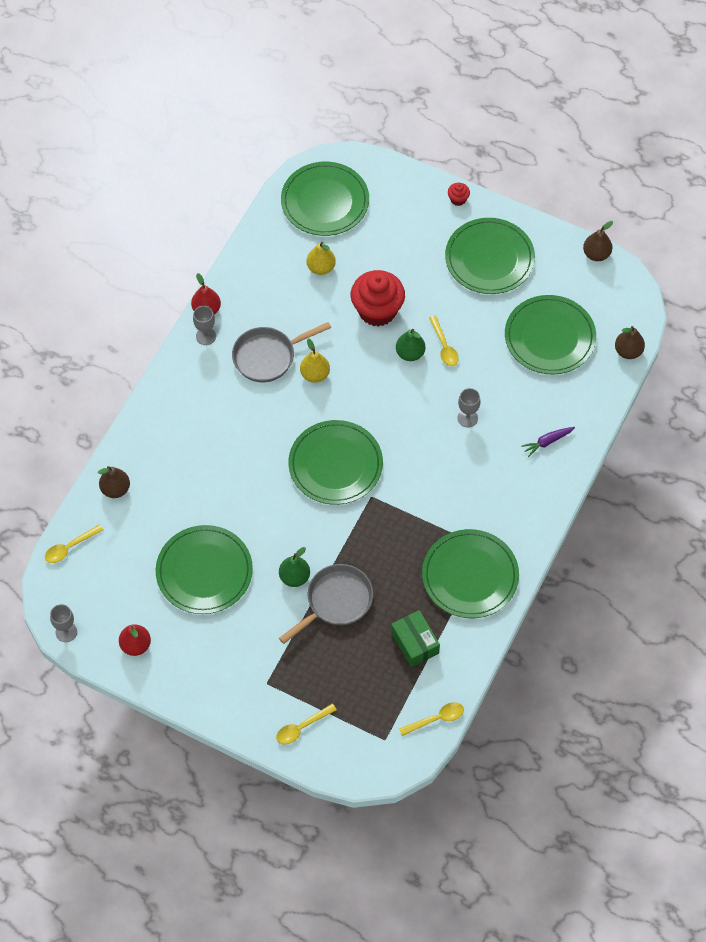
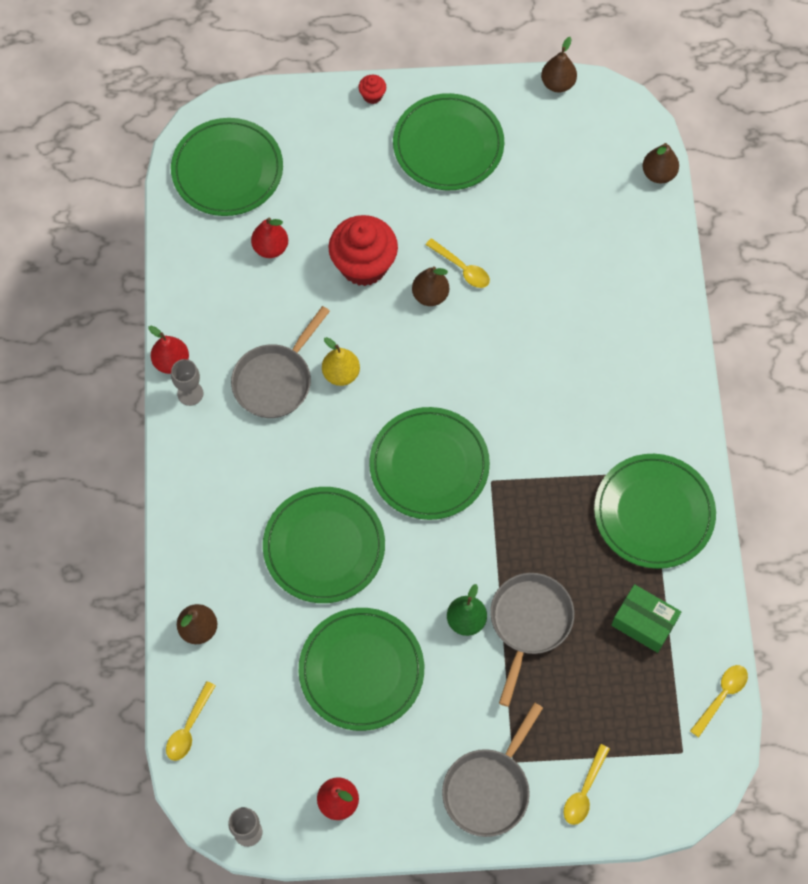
camera: 30 degrees left, 5 degrees up
yellow pear [307,242,336,275] -> red pear [251,217,288,258]
green pear [396,329,425,361] -> brown pear [412,266,449,306]
grey goblet [457,388,480,427] -> none
green plate [505,295,596,375] -> green plate moved to [263,487,385,603]
purple carrot [521,427,575,457] -> none
none -> grey pan [442,702,543,837]

